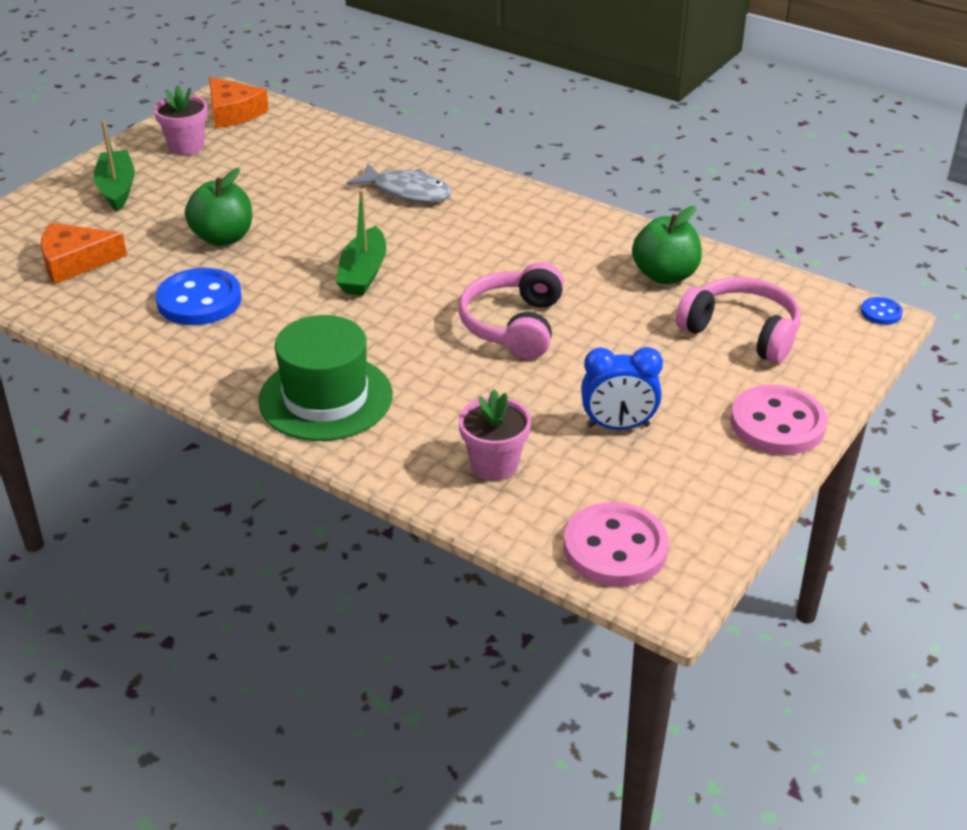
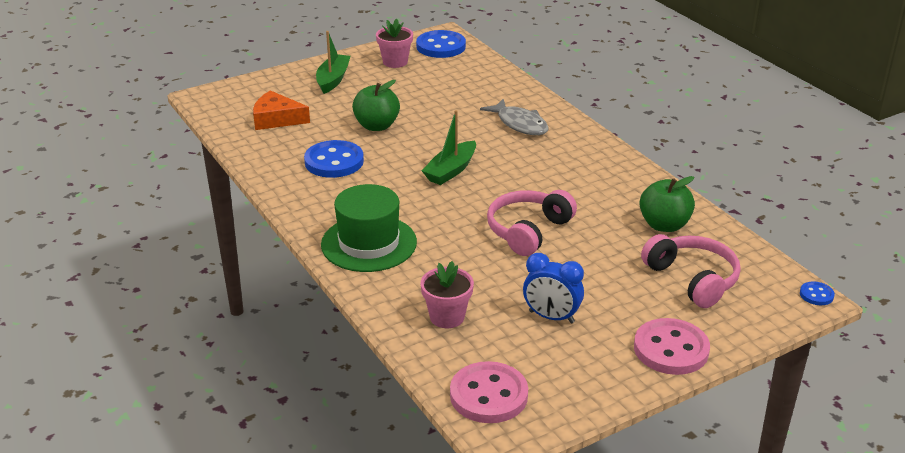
camera: 25 degrees right, 5 degrees down
orange cheese [209,77,269,128] -> blue button [416,30,466,58]

